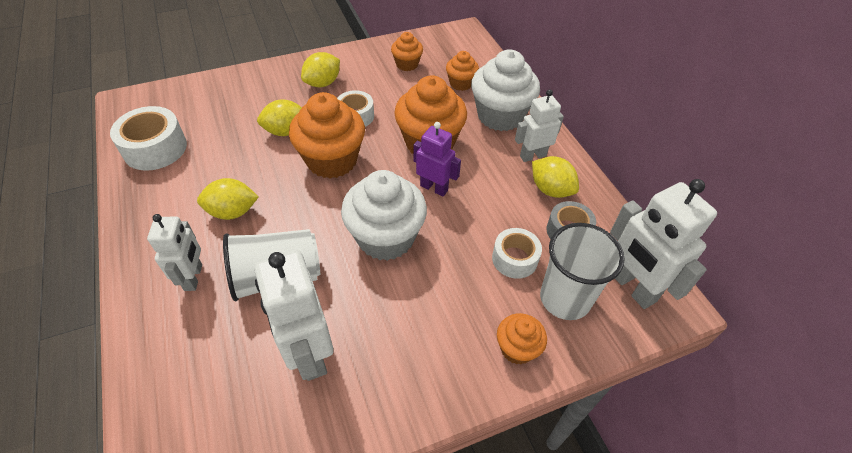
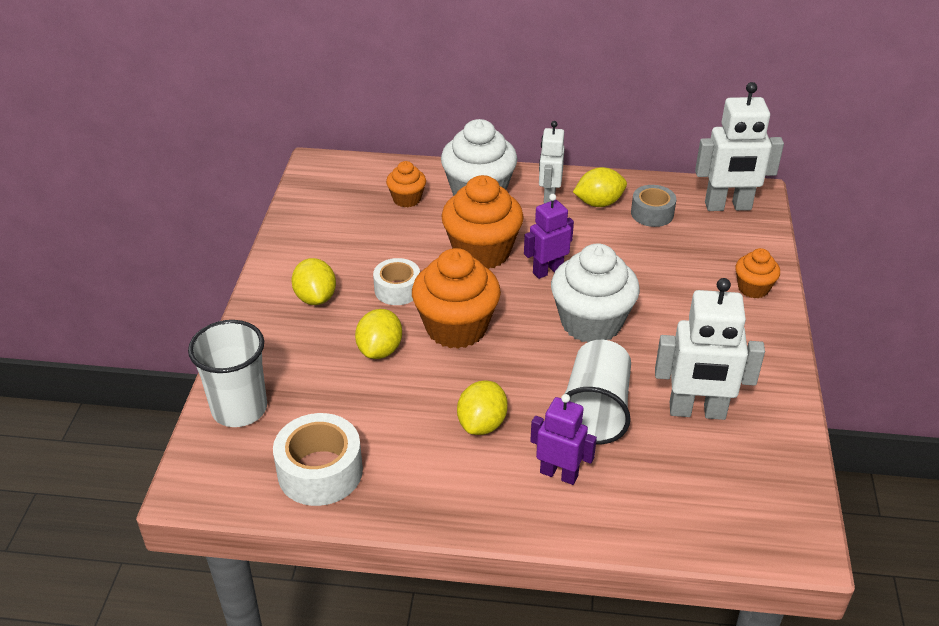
camera: 60 degrees left, 10 degrees down
white robot [147,214,202,291] -> purple robot [530,394,597,485]
orange cupcake [391,32,423,71] -> none
white tape [492,228,542,279] -> none
white cup [540,223,625,320] -> white cup moved to [188,320,267,427]

